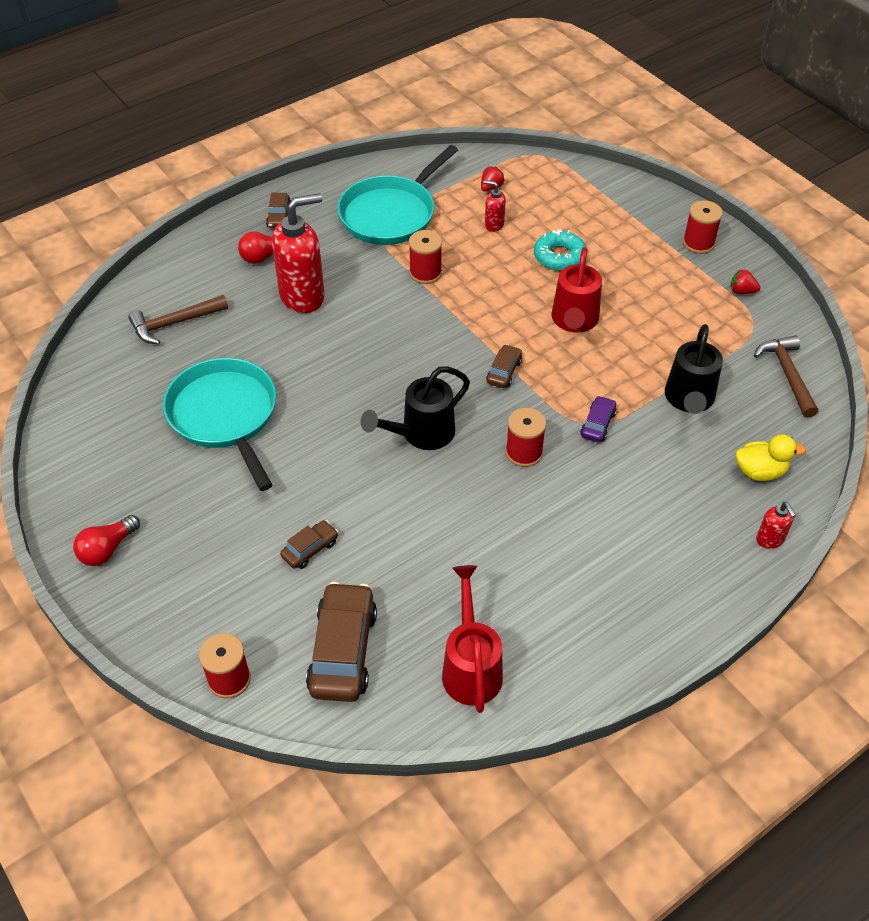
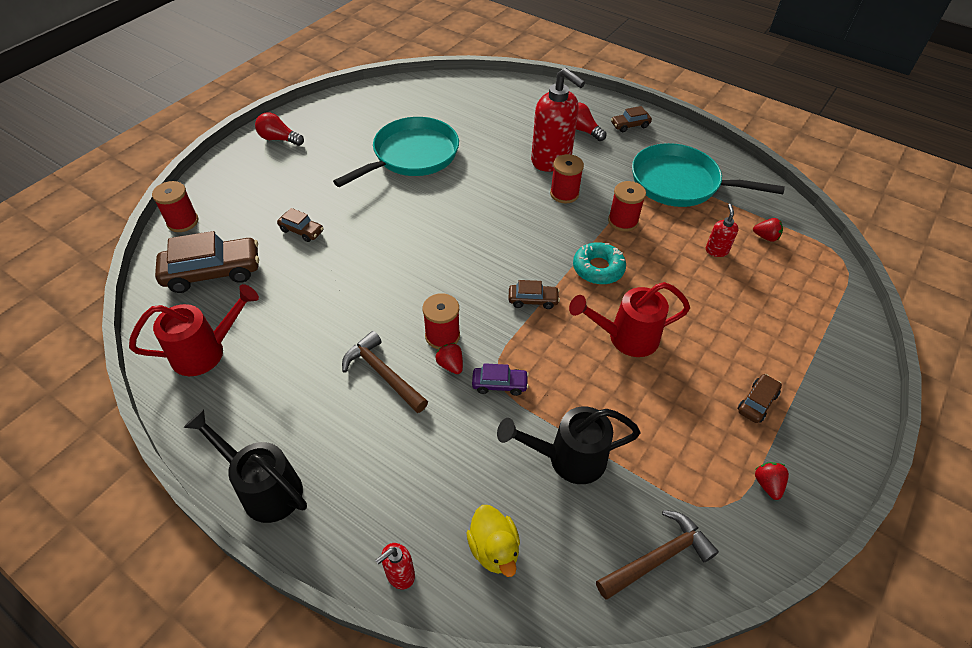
camera: 70 degrees right, 0 degrees up
brown hammer [128,295,228,344] -> brown hammer moved to [342,331,428,413]
black watering can [361,367,470,450] -> black watering can moved to [183,409,307,523]
turquoise donut [534,229,586,271] -> turquoise donut moved to [573,242,626,285]
red spool [683,201,723,254] -> red spool moved to [550,154,584,203]
none -> red strawberry [436,343,463,374]
none -> brown car [738,374,782,423]

